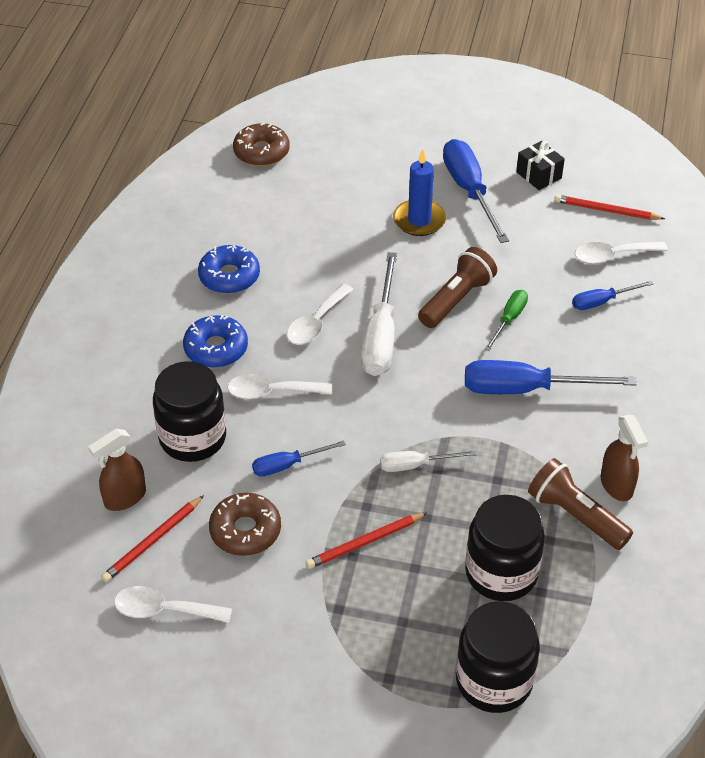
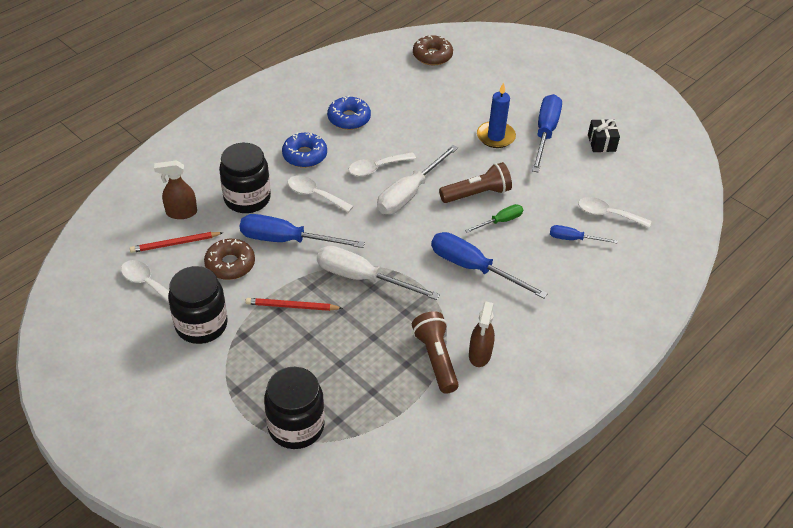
camera: 30 degrees right, 0 degrees up
blue screwdriver [252,440,346,476] -> blue screwdriver [240,214,365,248], size x1.84
white screwdriver [380,451,476,472] -> white screwdriver [317,246,440,300], size x1.84
black jar [465,495,545,601] -> black jar moved to [168,266,228,344]
red pencil [554,195,665,220] -> none

